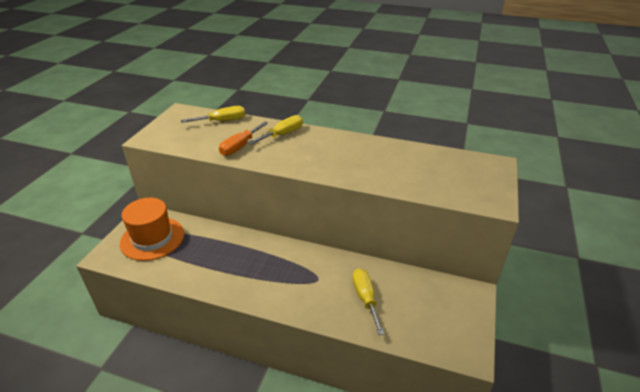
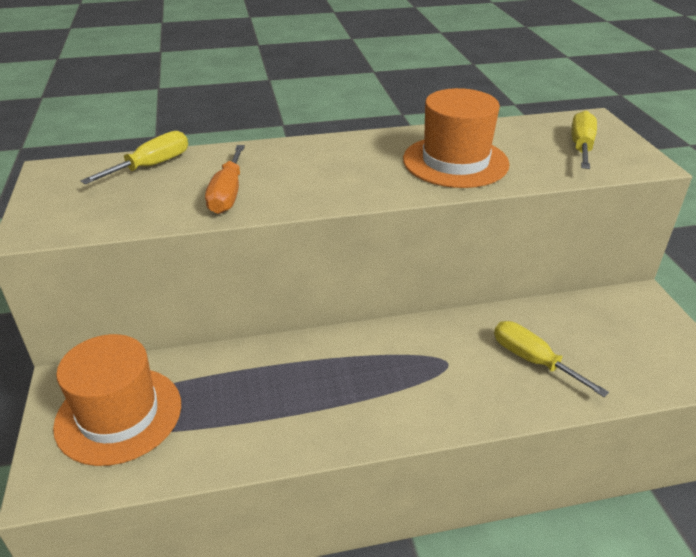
camera: 30 degrees left, 0 degrees up
yellow screwdriver [248,115,303,145] -> yellow screwdriver moved to [571,110,597,169]
none -> orange hat [403,88,509,188]

